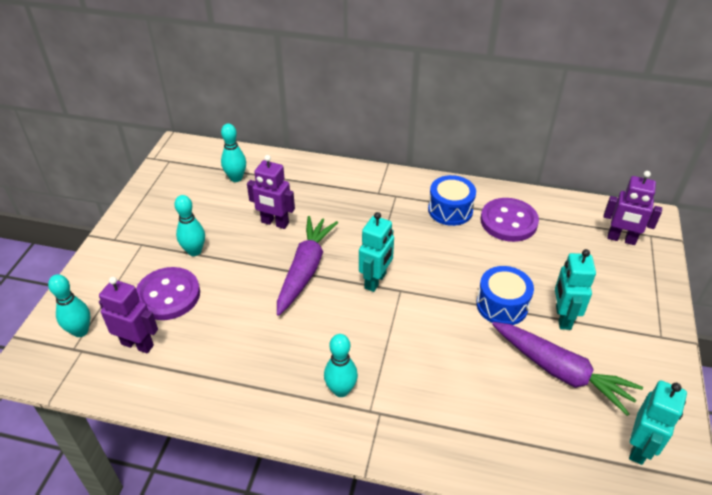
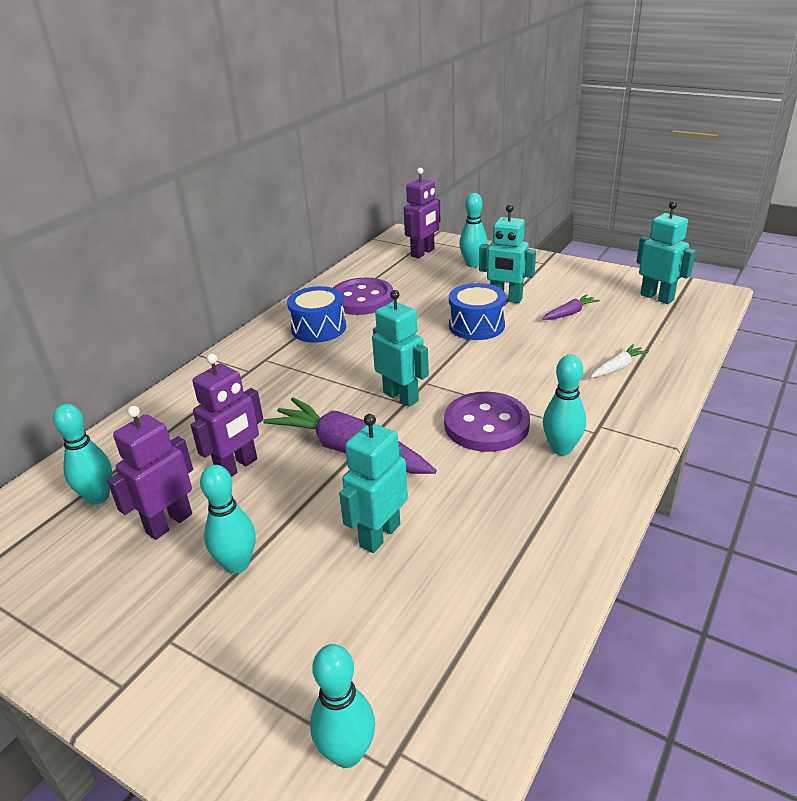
camera: 70 degrees left, 10 degrees down
purple robot [99,277,158,354] -> purple robot moved to [107,406,193,540]
purple button [136,267,200,320] -> purple button moved to [444,392,530,452]
purple carrot [492,322,643,416] -> purple carrot [542,294,600,320], size x0.46
none -> turquoise robot [339,414,408,553]
none -> turquoise bowling pin [459,193,488,268]
none -> white carrot [590,344,649,378]

